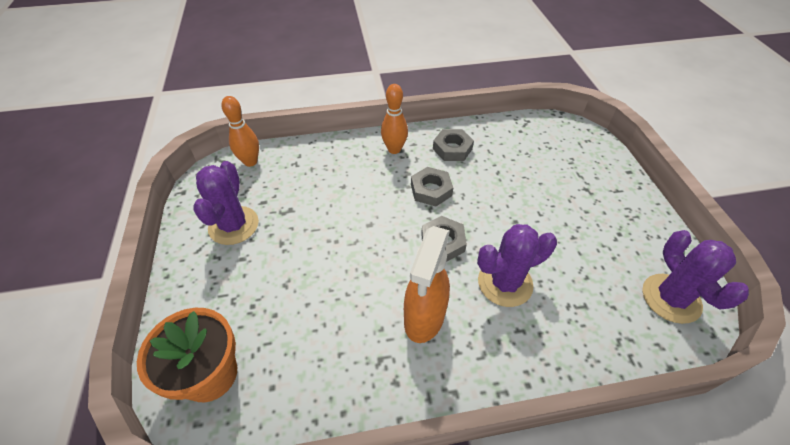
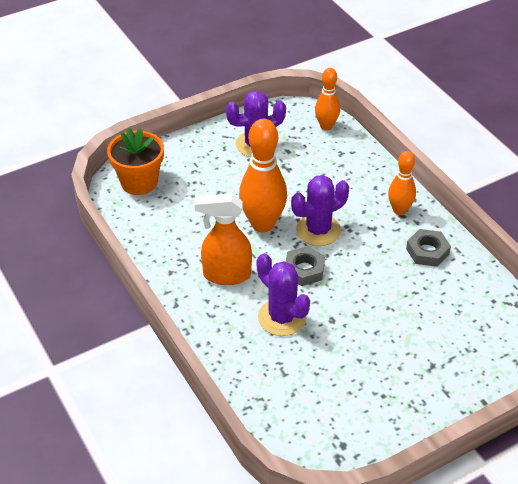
camera: 70 degrees right, 5 degrees down
grey nut [411,167,453,206] -> none
purple cactus [642,230,749,324] -> purple cactus moved to [291,175,349,246]
none -> orange bowling pin [239,119,287,232]

